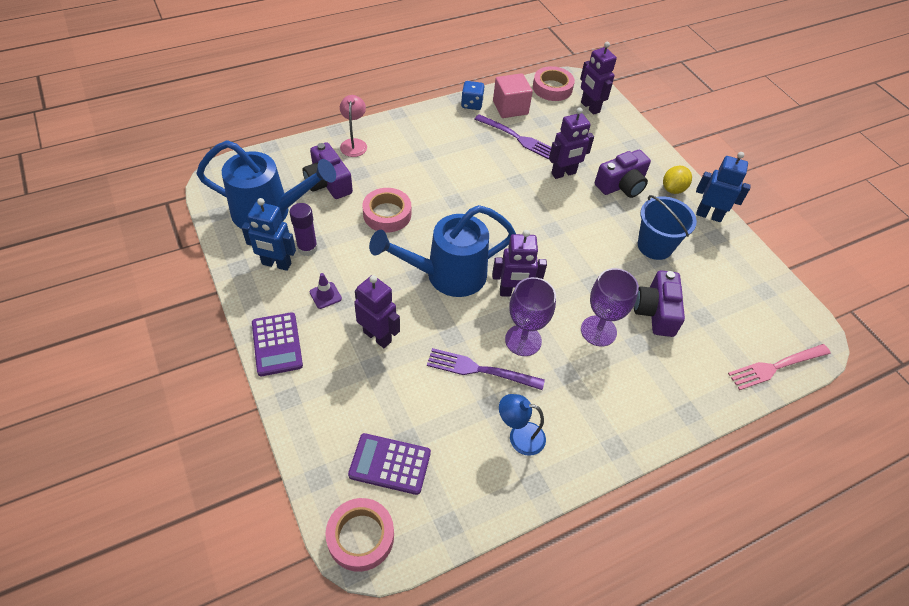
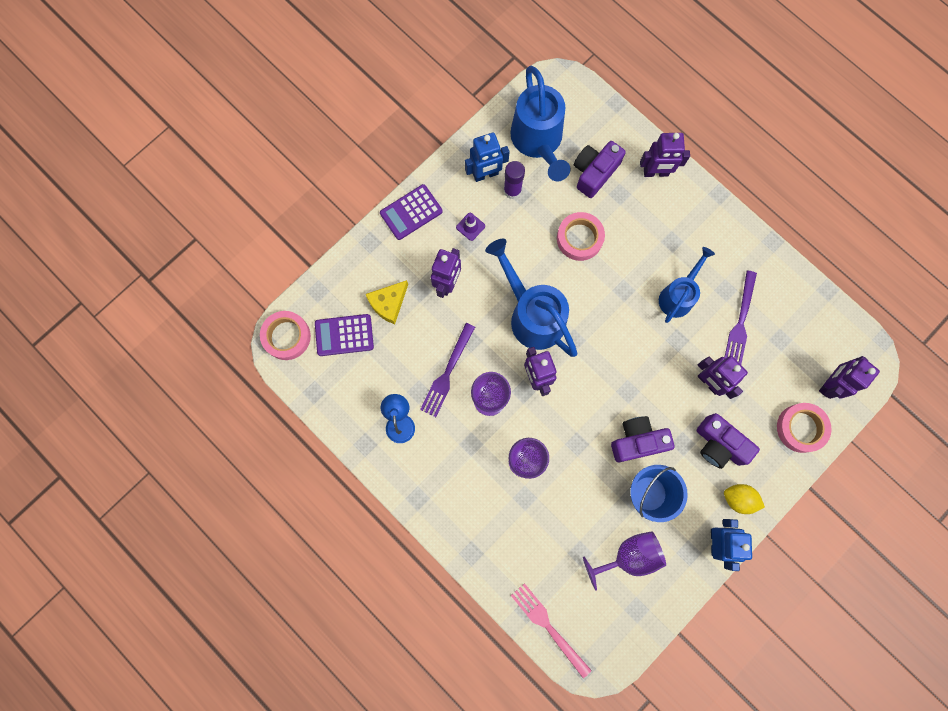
camera: 75 degrees right, 25 degrees up
blue robot [241,198,296,271] -> blue robot turned 105 degrees counterclockwise [465,133,510,182]
pink lamp [340,95,367,157] -> purple robot [640,133,690,177]
purple calculator [348,433,431,495] -> purple calculator turned 90 degrees counterclockwise [315,314,374,356]
purple fork [427,348,545,390] -> purple fork turned 150 degrees counterclockwise [420,323,475,417]
blue dice [461,81,485,110] -> none
pink cube [493,73,533,118] -> none
pink tape [533,66,575,101] -> pink tape moved to [777,403,832,453]
purple camera [634,270,685,337] -> purple camera moved to [611,416,675,462]
none -> yellow cheese [366,280,408,324]
none -> purple goblet [583,531,666,591]
none -> blue watering can [659,247,715,323]

